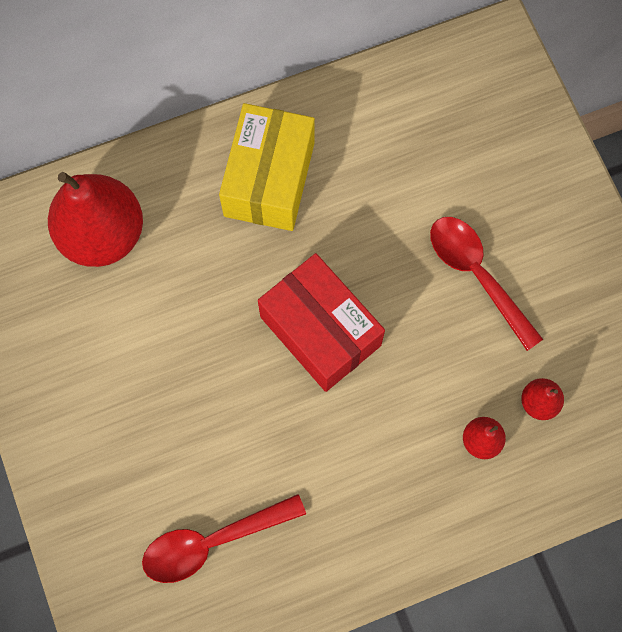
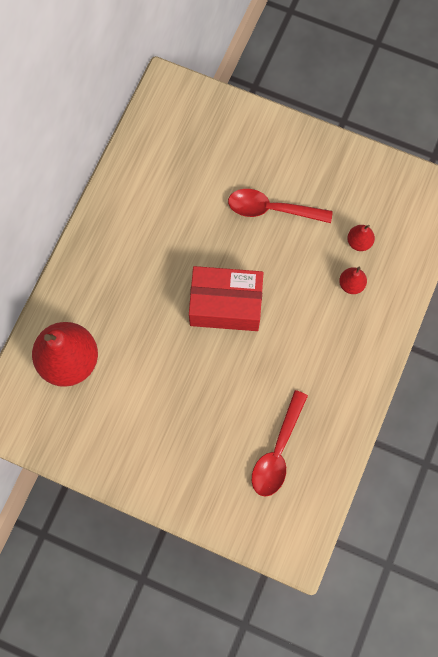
camera: 45 degrees left, 0 degrees up
yellow box [219,103,315,231] -> none

